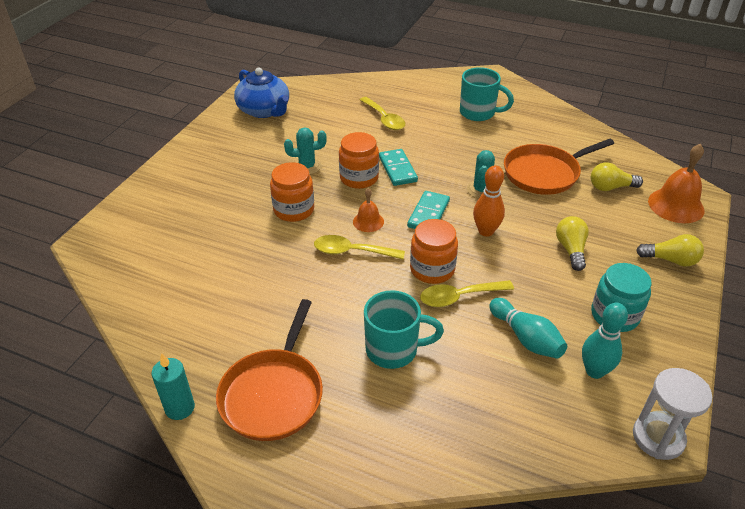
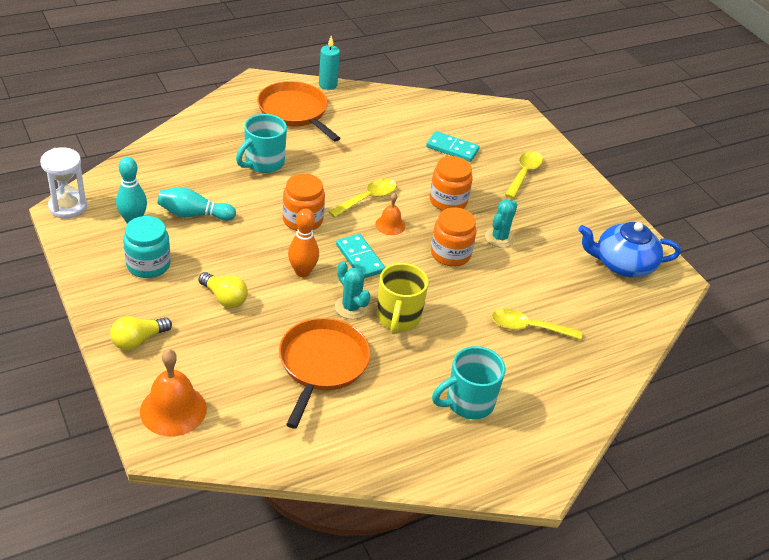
camera: 125 degrees right, 0 degrees up
turquoise domino [379,149,418,186] -> turquoise domino moved to [426,131,480,162]
yellow spoon [420,280,514,307] -> yellow spoon moved to [505,151,543,199]
yellow light bulb [591,162,643,191] -> none
none -> yellow mug [377,263,429,334]

